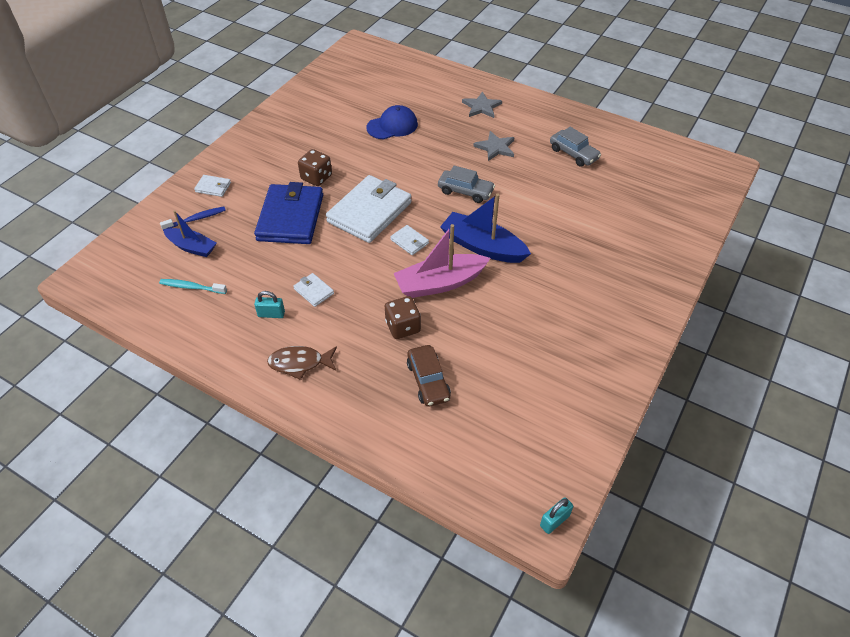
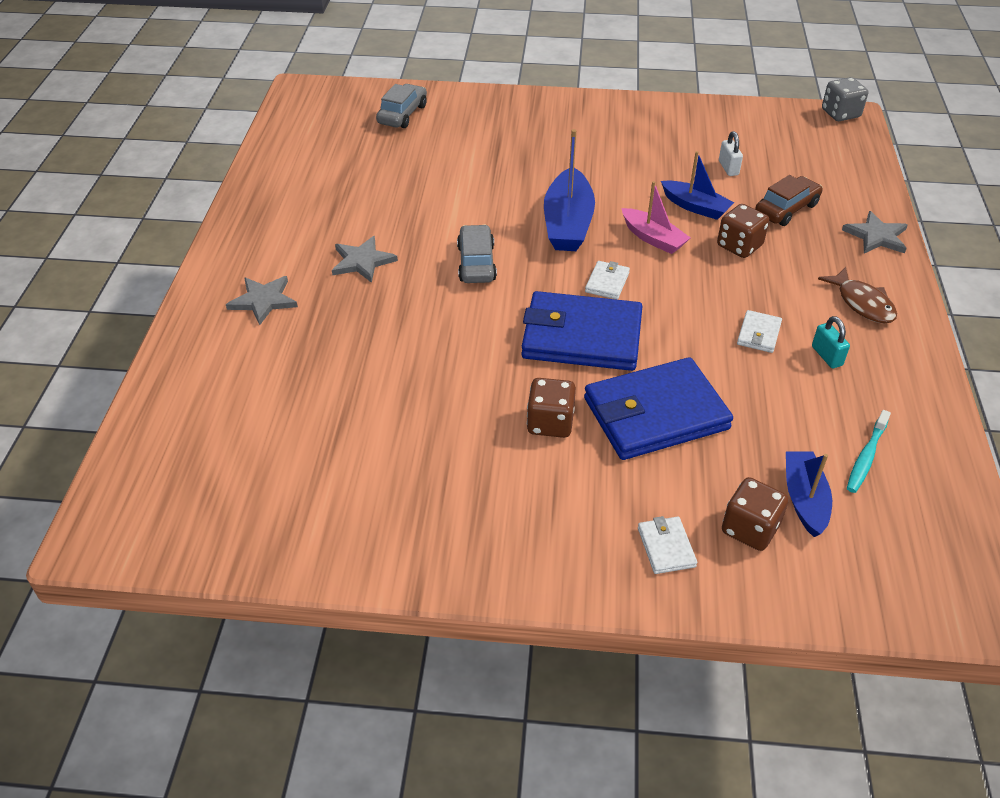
camera: 115 degrees left, 5 degrees down
turquoise toothbrush [159,279,227,294] -> turquoise toothbrush turned 45 degrees clockwise [847,410,891,493]
blue toothbrush [160,207,226,230] -> brown dice [722,477,788,551]
white wallet [326,175,411,243] -> blue wallet [521,291,642,371]
blue cap [367,105,418,139] -> none
pink boat [394,224,490,298] -> pink boat [622,181,691,254], size x0.63
turquoise padlock [540,497,573,534] -> grey dice [822,77,868,121]
grey car [550,127,601,167] -> grey car moved to [376,84,427,128]
none -> blue boat [661,151,734,220]
none -> white padlock [719,131,743,176]
none -> grey star [842,211,908,254]

